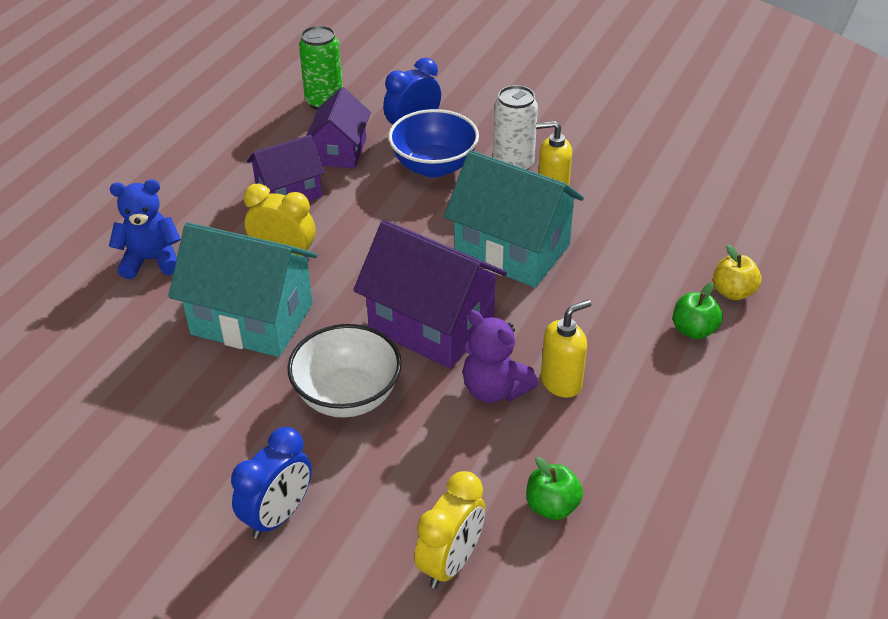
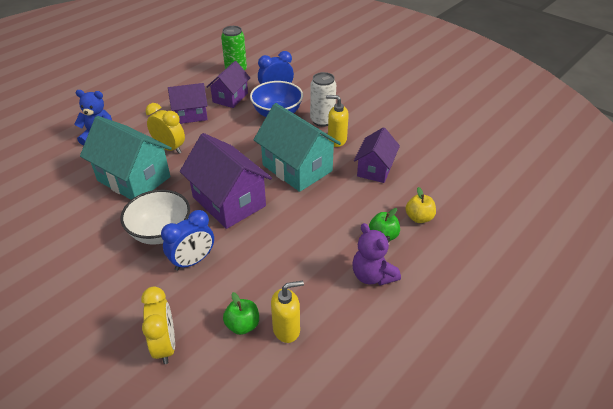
camera: 15 degrees right, 0 degrees up
blue clock [231,427,312,539] -> blue clock moved to [161,210,214,271]
yellow clock [414,471,486,589] -> yellow clock turned 60 degrees counterclockwise [141,287,175,364]
purple teddy bear [463,310,538,403] -> purple teddy bear moved to [352,223,401,286]
yellow soap dispenser [541,300,591,398] -> yellow soap dispenser moved to [271,281,304,343]
none -> purple house [354,127,400,183]

